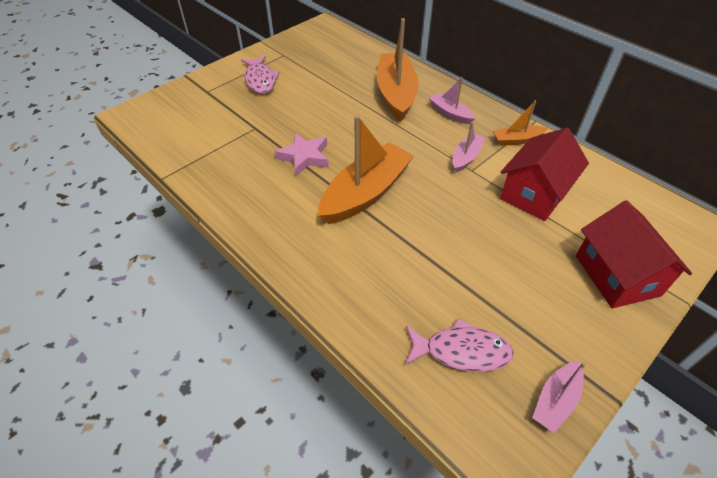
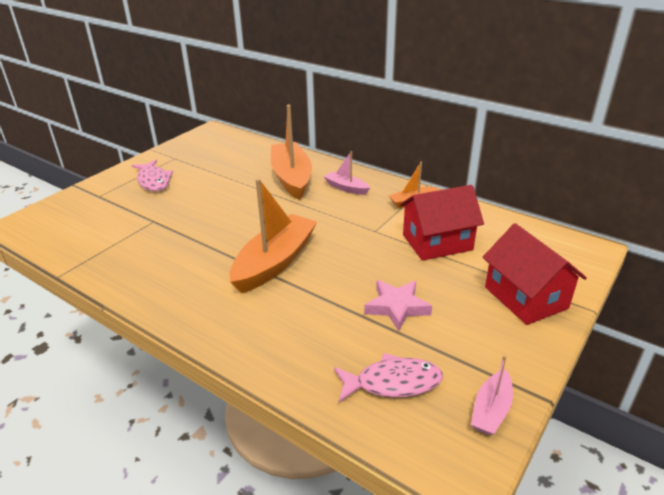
camera: 10 degrees left, 15 degrees down
pink star [274,132,329,176] -> pink star moved to [364,280,432,331]
pink boat [452,122,485,173] -> none
red house [500,128,589,221] -> red house turned 45 degrees clockwise [400,185,484,261]

